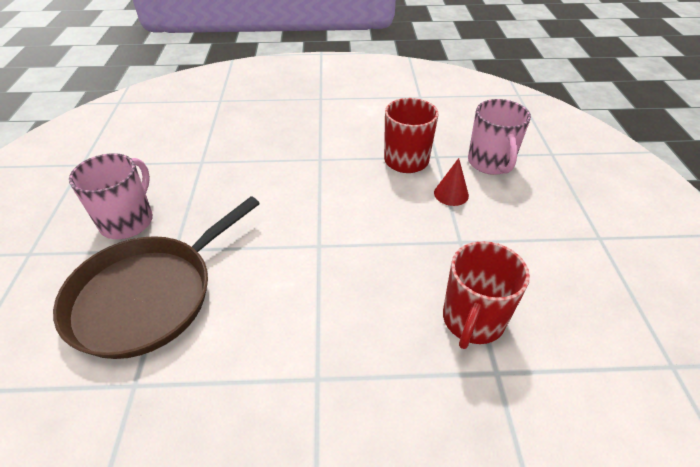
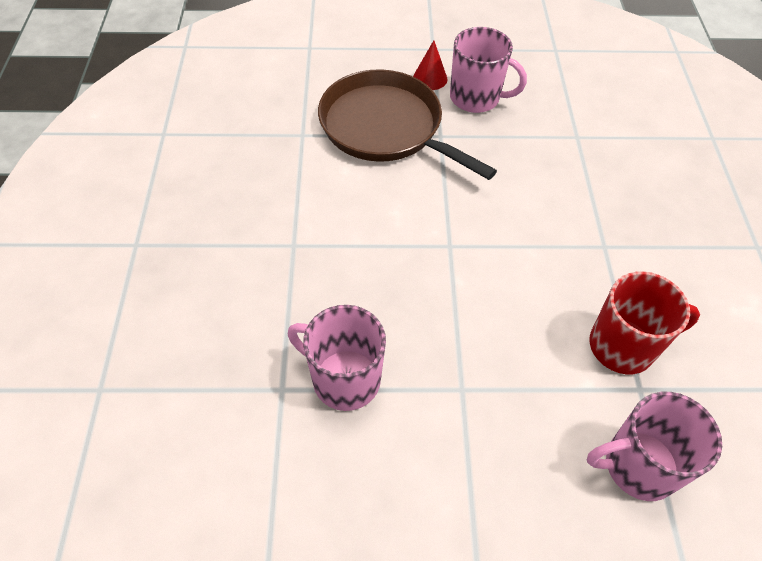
camera: 90 degrees right, 10 degrees up
red cone [434,158,469,206] -> red cone moved to [413,40,447,90]
red mug [443,241,530,349] -> pink mug [288,305,386,411]

